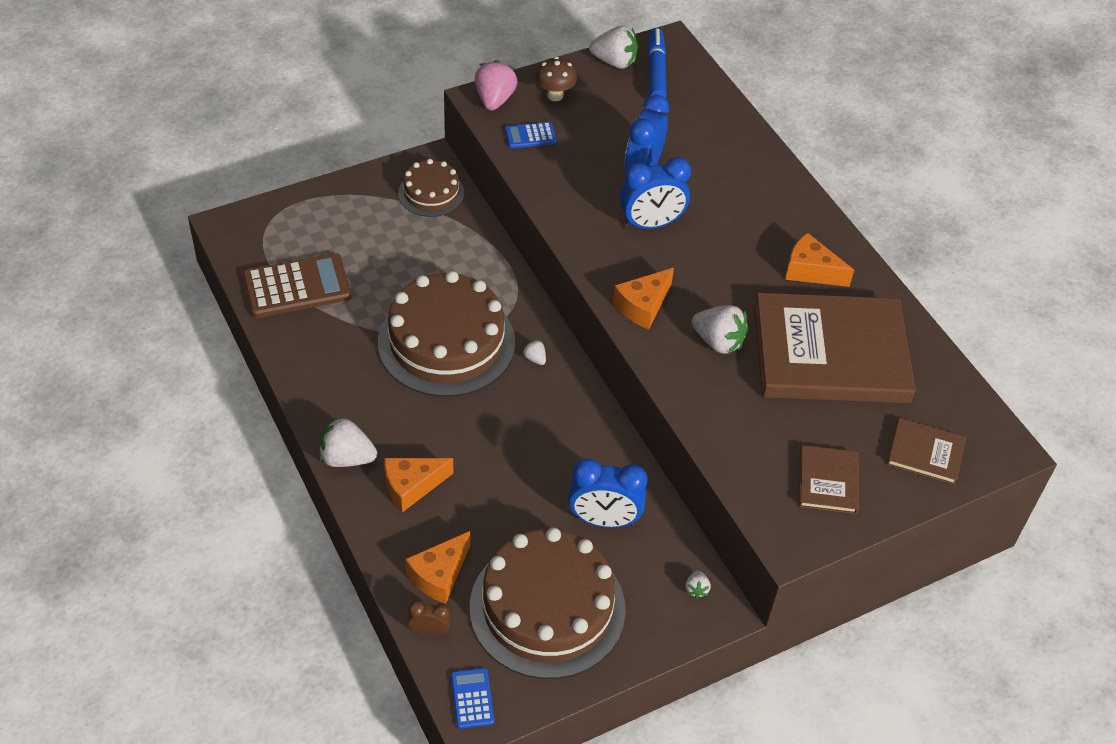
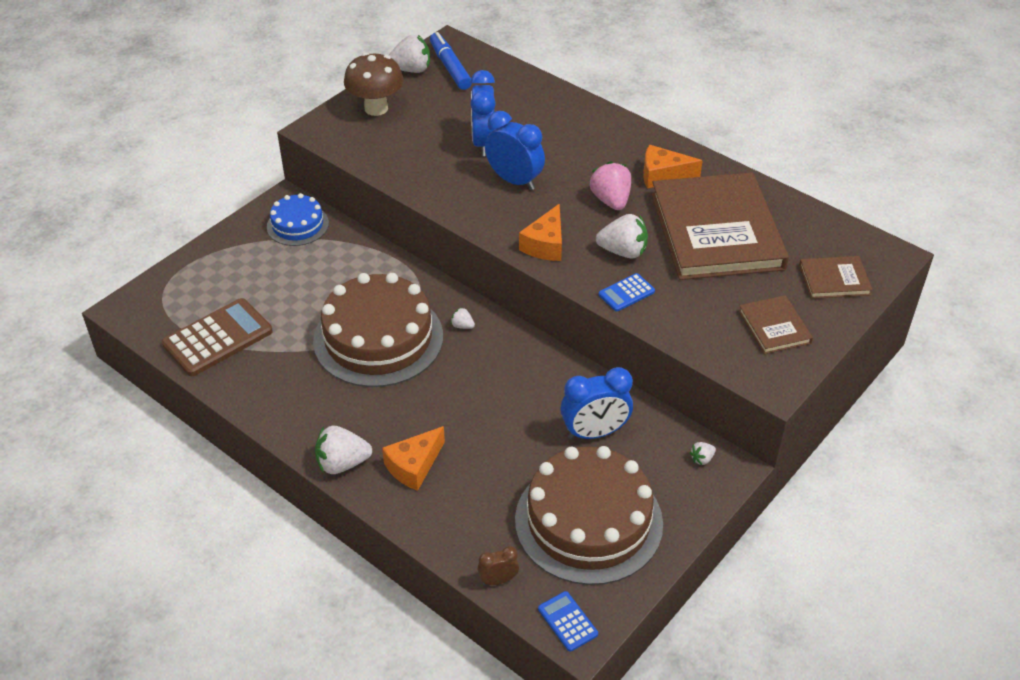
camera: 20 degrees left, 5 degrees down
brown cake [398,159,464,217] -> blue cake [267,193,329,246]
orange cheese [405,531,470,604] -> none
pink strawberry [475,60,518,111] -> pink strawberry moved to [590,161,631,210]
blue calculator [505,122,557,148] -> blue calculator moved to [599,273,655,311]
brown mushroom [535,57,577,101] -> brown mushroom [344,52,404,116], size x1.55
blue clock [619,157,691,229] -> blue clock turned 105 degrees counterclockwise [485,111,545,190]
white strawberry [685,570,711,599] -> white strawberry turned 75 degrees clockwise [690,442,716,465]
brown book [754,293,916,403] -> brown book turned 75 degrees counterclockwise [651,173,789,280]

